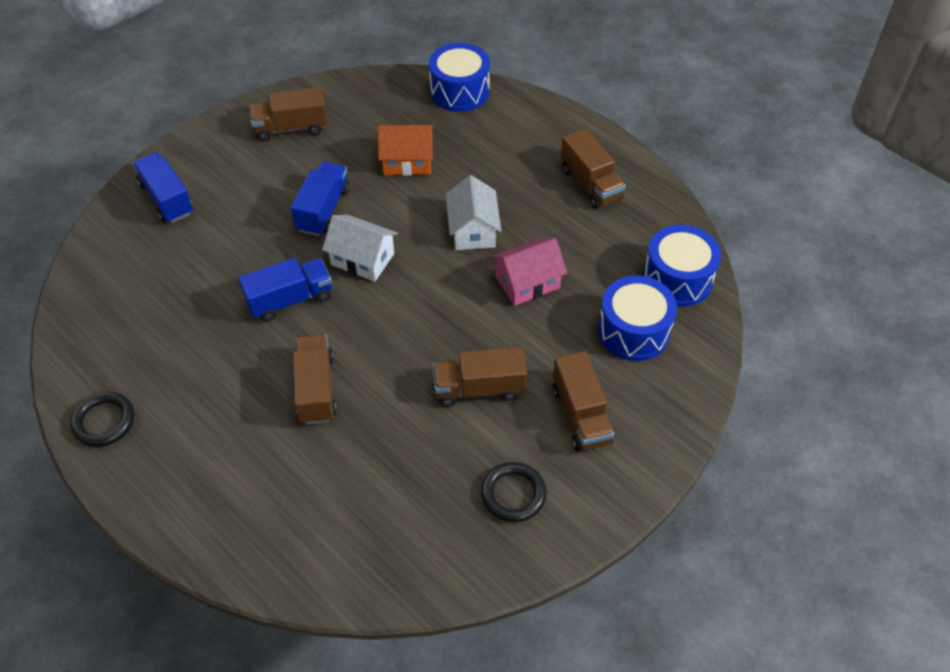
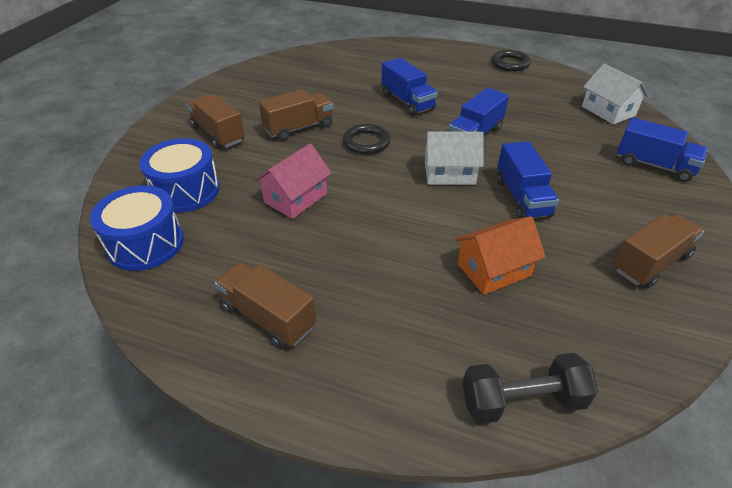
camera: 155 degrees right, 10 degrees down
brown truck [293,334,337,424] -> blue truck [381,58,438,116]
blue drum [429,43,490,112] -> black dumbbell [463,353,598,424]
white house [446,175,501,250] -> white house moved to [582,63,649,124]
black ring [481,462,547,522] -> black ring moved to [343,124,391,155]

